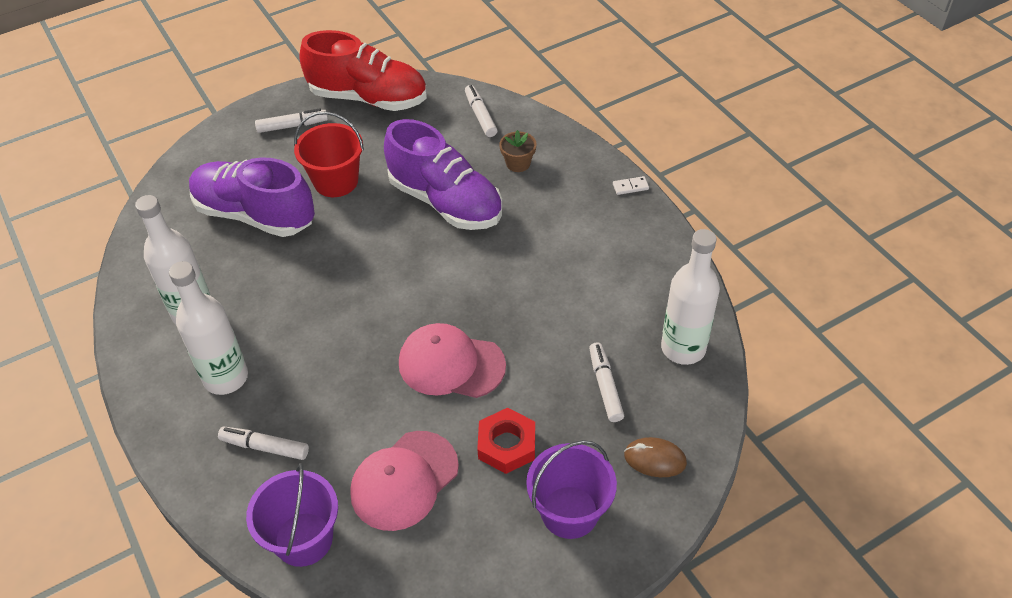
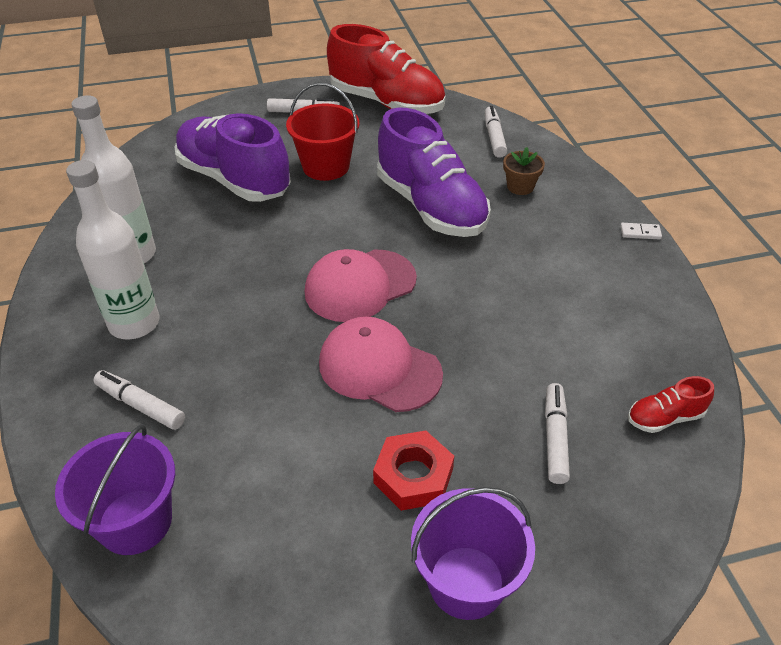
camera: 15 degrees right, 5 degrees down
pink cap [350,431,459,531] -> pink cap moved to [305,249,417,322]
brown mouse [624,437,687,477] -> none
white bottle [661,229,720,365] -> red shoe [628,376,714,433]

